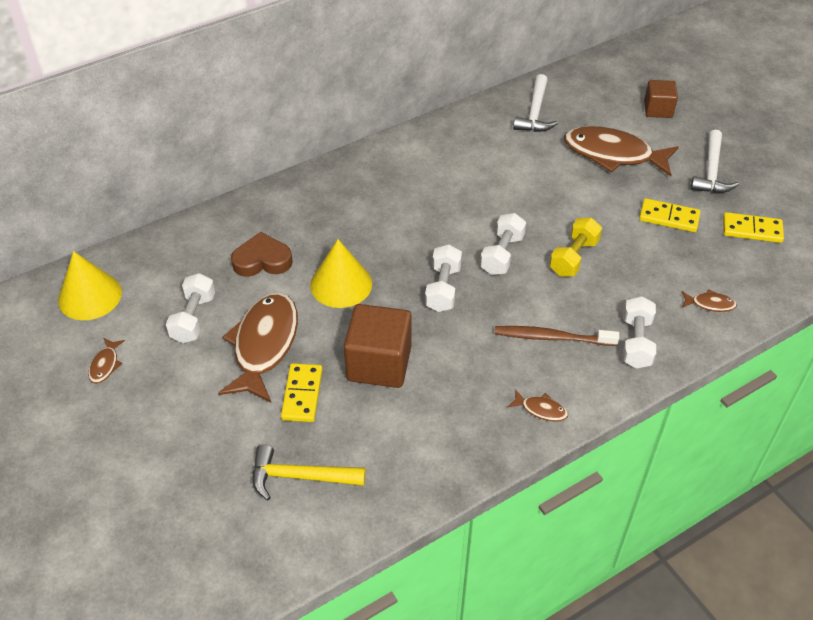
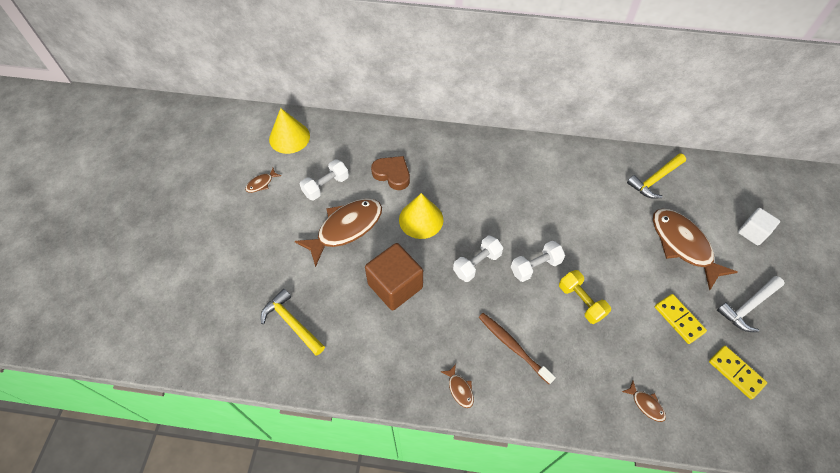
camera: 40 degrees right, 10 degrees up
yellow domino [281,363,323,422] -> none
white hammer [513,74,558,132] -> yellow hammer [627,153,686,199]
yellow dumbbell [550,218,602,276] -> yellow dumbbell turned 75 degrees clockwise [559,270,611,324]
white dumbbell [623,296,656,368] -> none
brown cube [644,80,678,118] -> white cube [738,208,780,246]

